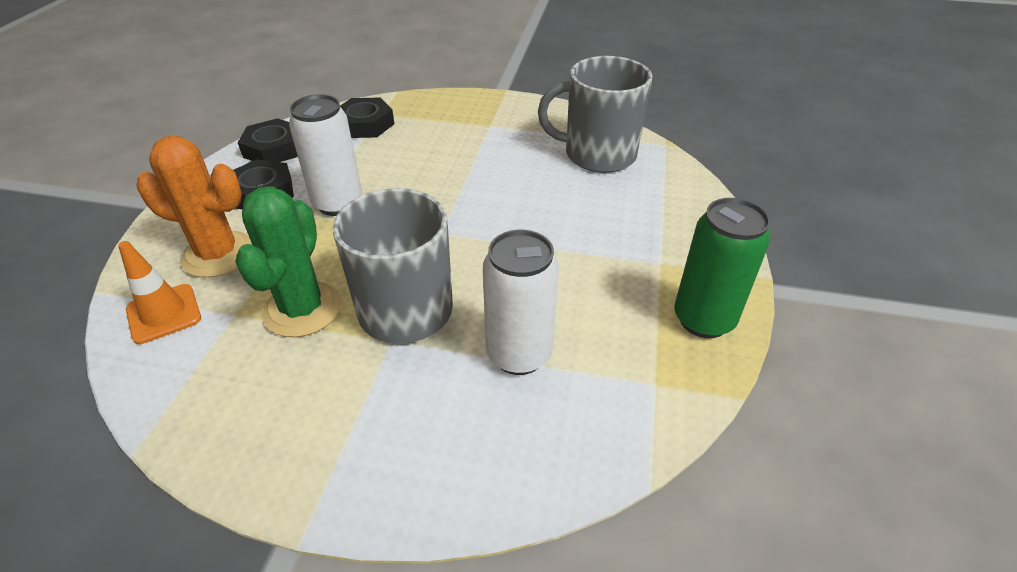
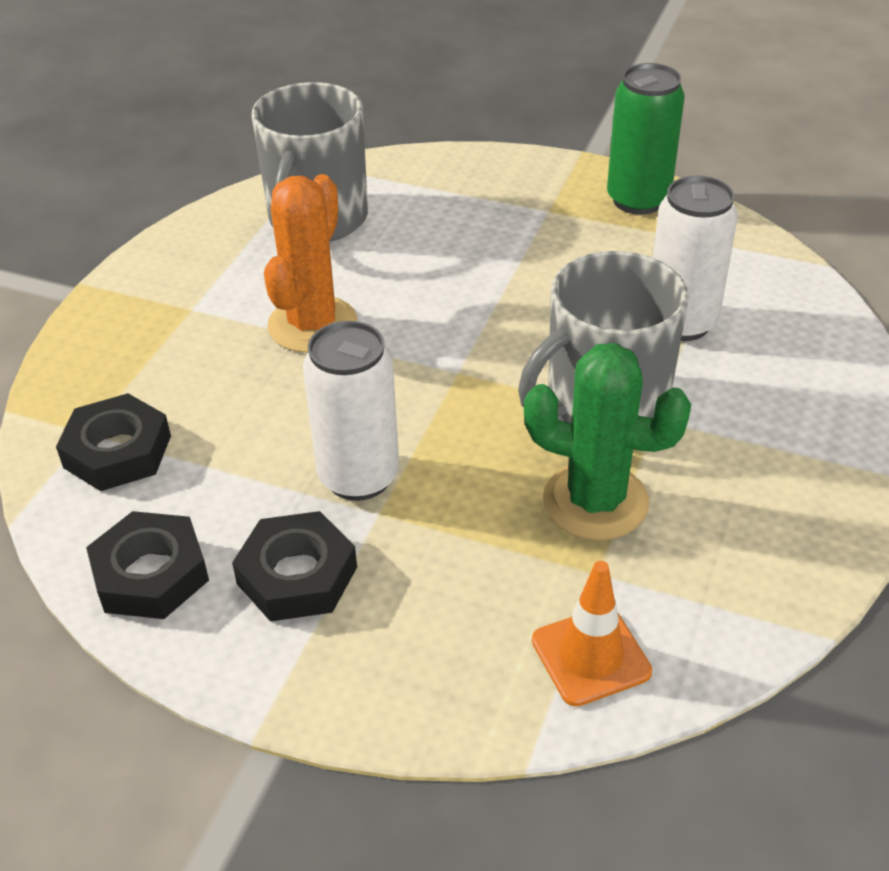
camera: 80 degrees left, 0 degrees up
orange cactus [137,136,252,278] -> orange cactus moved to [264,174,357,353]

